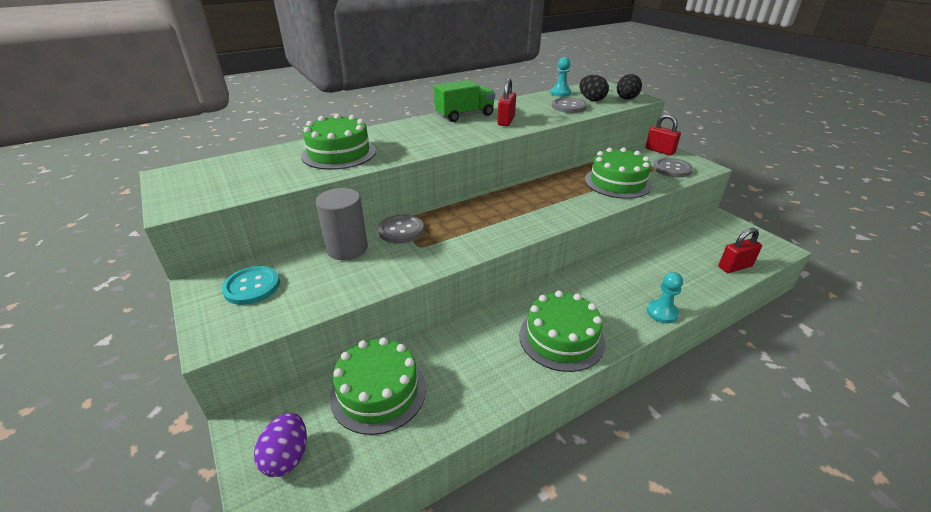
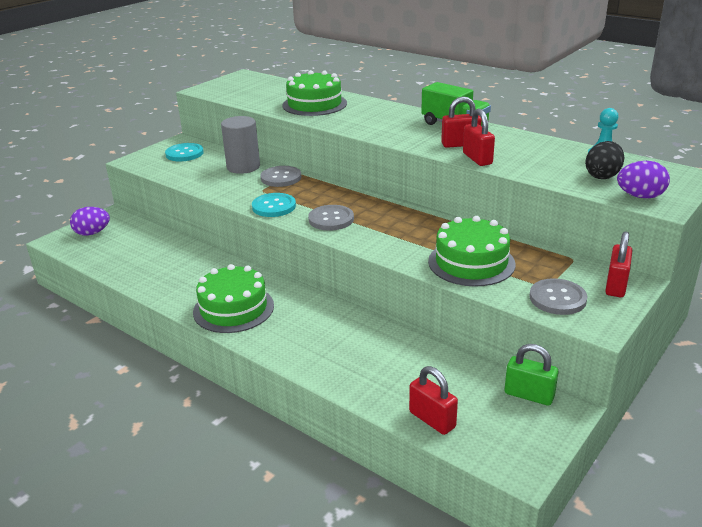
camera: 70 degrees right, 5 degrees down
green cake [330,337,426,435] -> none
grey button [552,97,587,113] -> grey button moved to [308,205,354,231]
black egg [617,74,642,100] -> purple egg [617,161,670,199]
turquoise pawn [647,272,683,323] -> none
none -> turquoise button [252,193,296,217]
none -> red padlock [463,109,495,166]
none -> green padlock [505,344,559,406]

